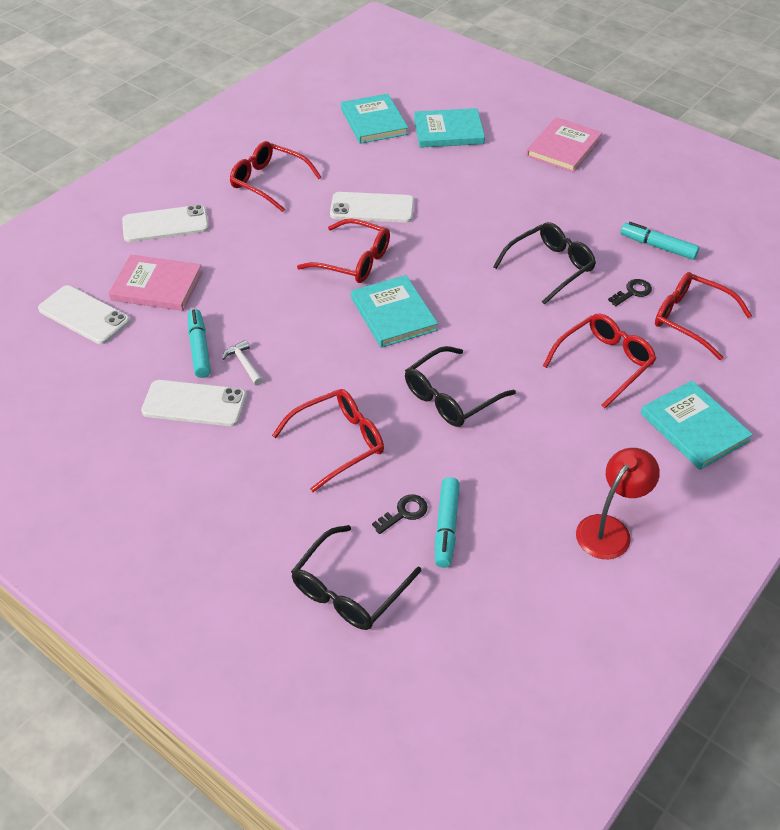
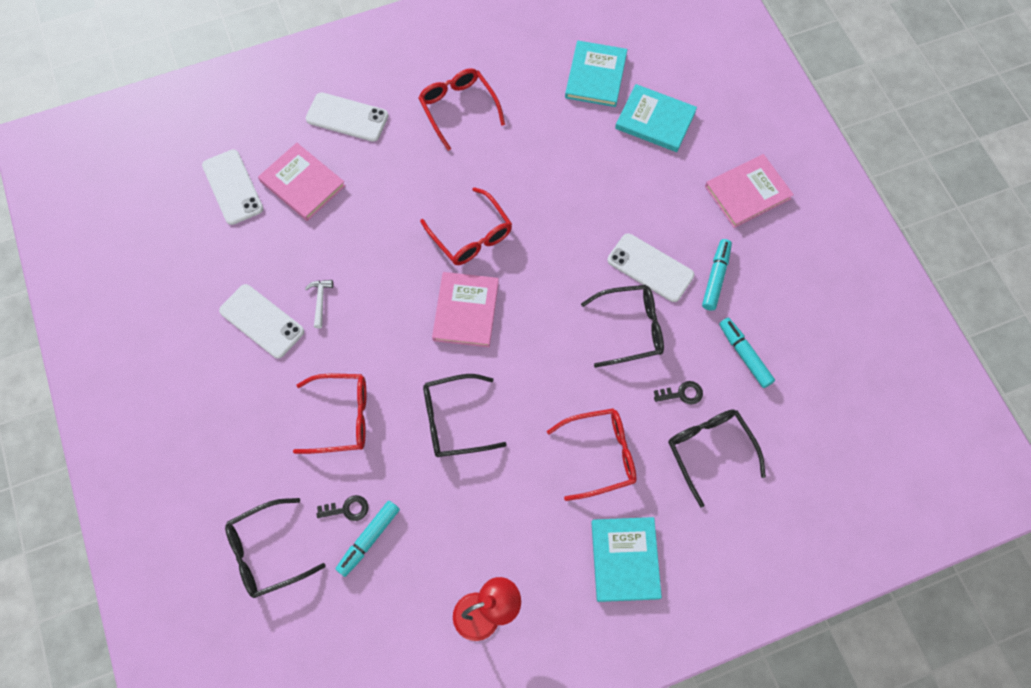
camera: 30 degrees right, 20 degrees up
turquoise marker [188,309,211,378] -> turquoise marker moved to [702,239,732,311]
white phone [330,192,414,223] -> white phone moved to [607,233,695,302]
turquoise book [351,275,438,348] -> pink book [432,272,499,347]
red glasses [655,272,752,360] -> black glasses [668,409,766,507]

